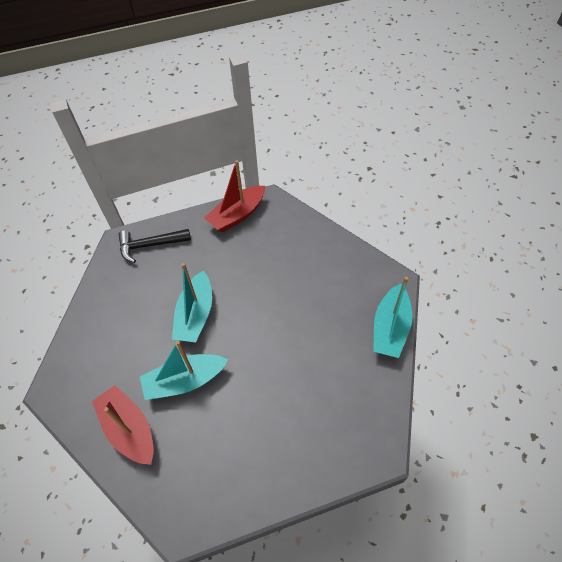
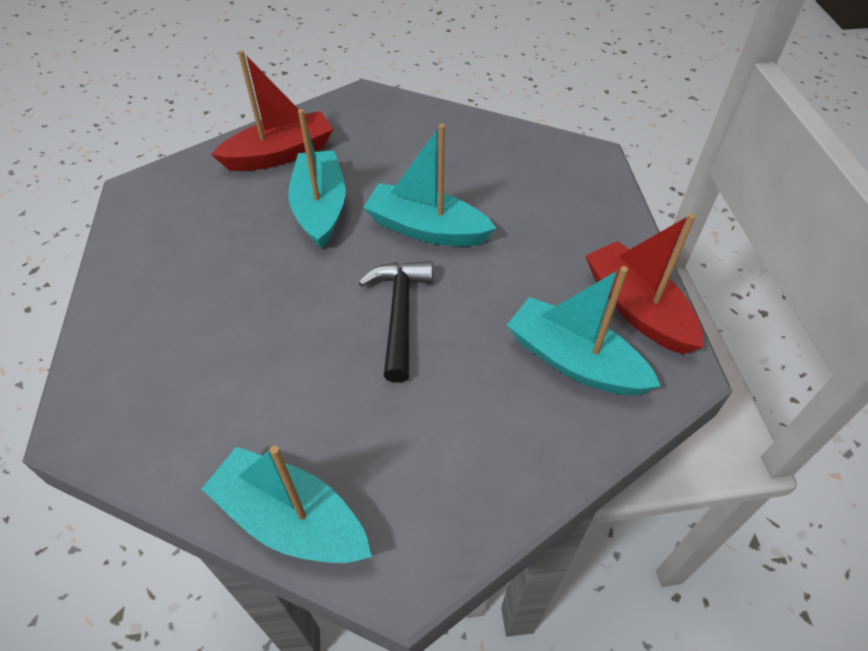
camera: 100 degrees right, 5 degrees down
black hammer [118,229,191,263] -> black hammer moved to [358,261,433,383]
none -> turquoise boat [507,266,661,395]

